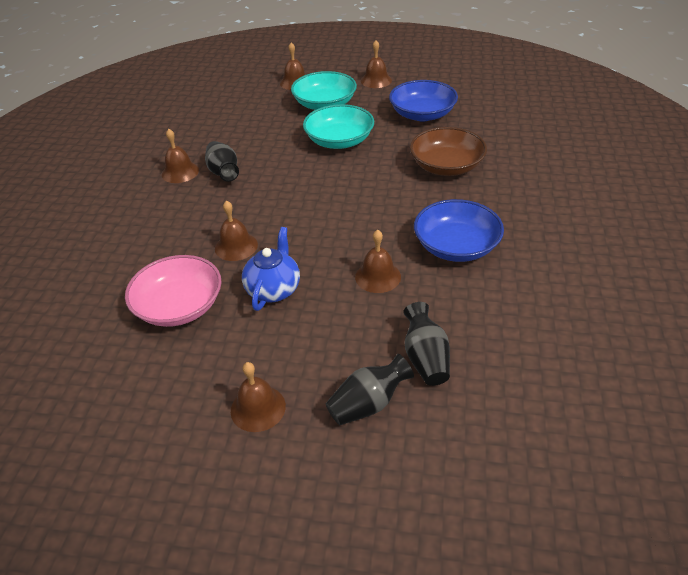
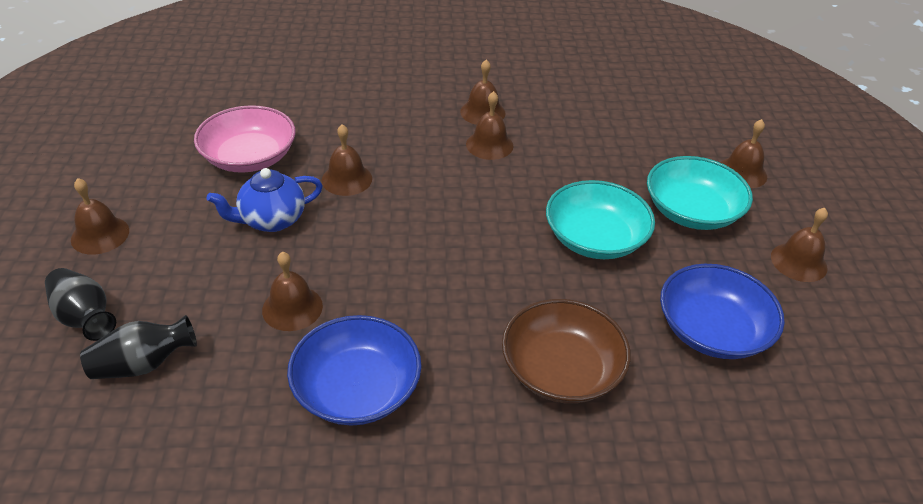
camera: 75 degrees right, 0 degrees up
black vase [205,141,239,182] -> brown bell [466,91,513,160]
blue teapot [242,227,300,311] -> blue teapot turned 150 degrees clockwise [207,168,323,232]

